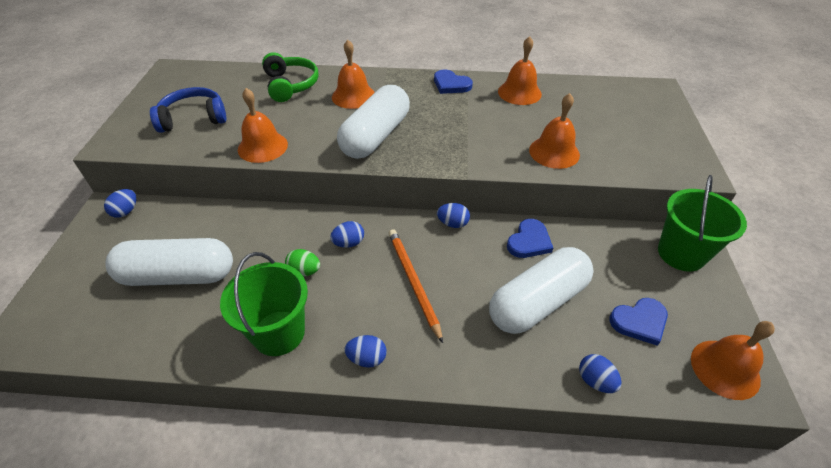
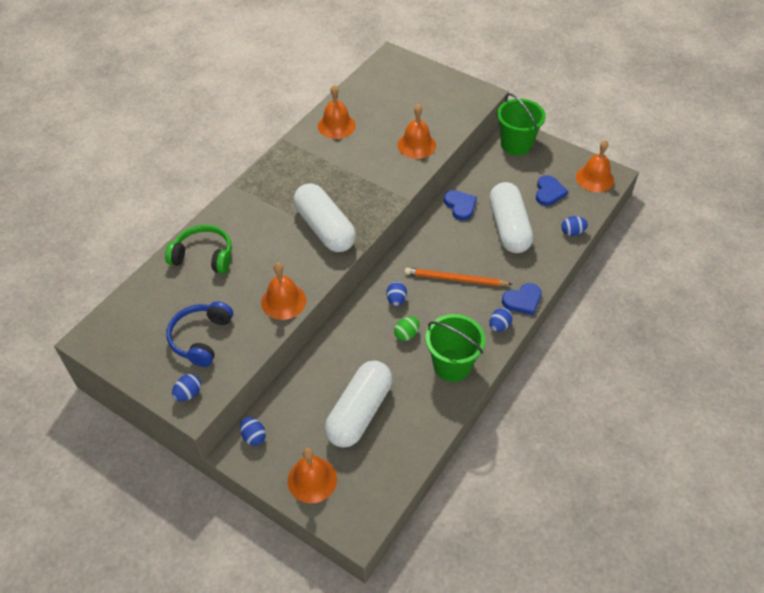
camera: 60 degrees left, 5 degrees up
orange bell [332,40,375,109] -> orange bell moved to [288,448,337,503]
blue heart [434,69,473,94] -> blue heart moved to [502,283,542,315]
blue egg [437,203,470,228] -> blue egg moved to [172,374,201,401]

